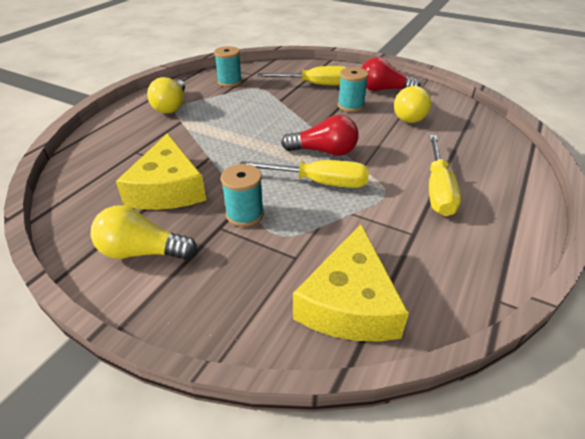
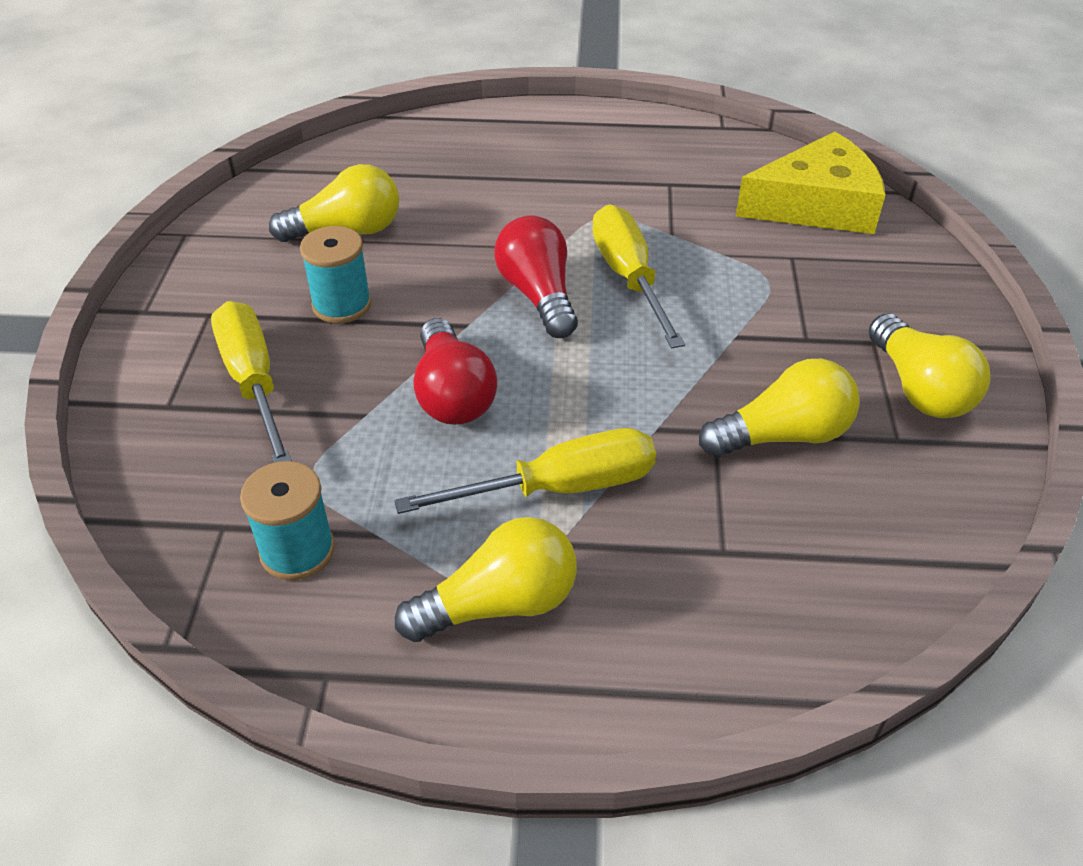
camera: 115 degrees left, 5 degrees up
yellow cheese [116,133,206,210] -> yellow light bulb [699,359,860,457]
turquoise spool [221,164,264,227] -> none
red light bulb [362,57,421,91] -> red light bulb moved to [414,318,497,425]
yellow screwdriver [429,135,461,216] -> yellow screwdriver moved to [394,428,656,514]

